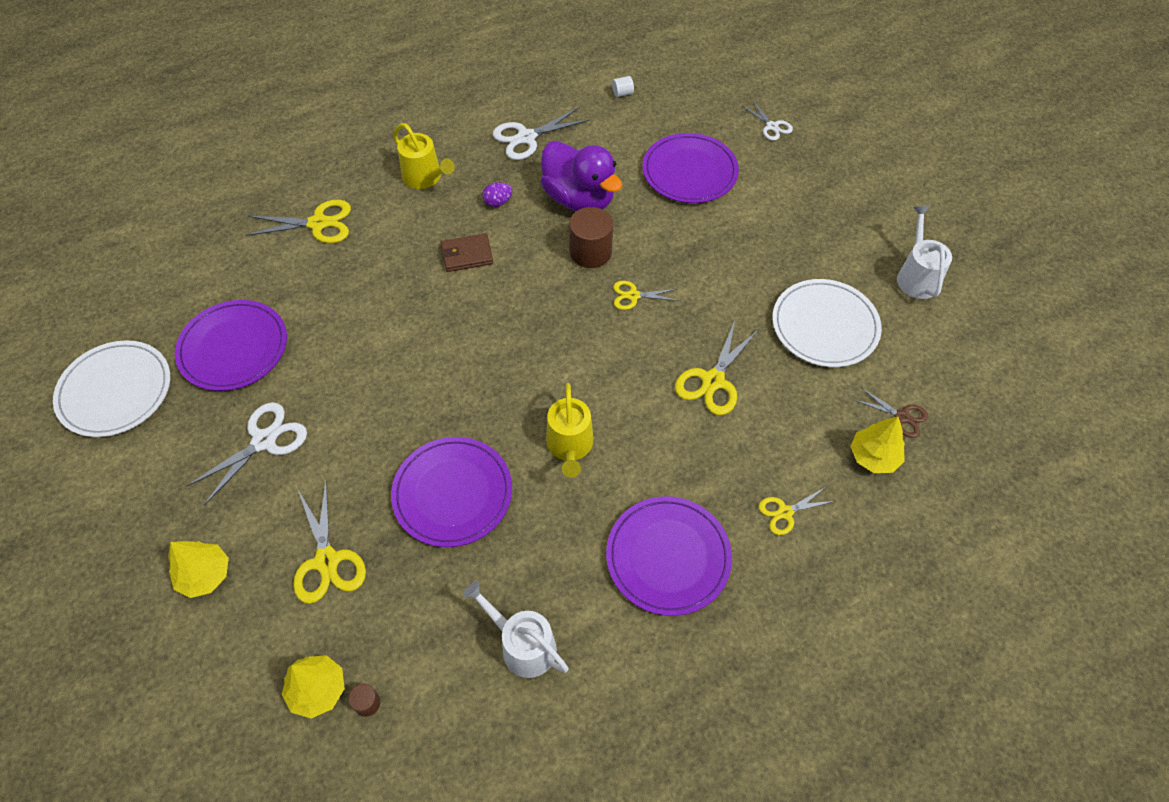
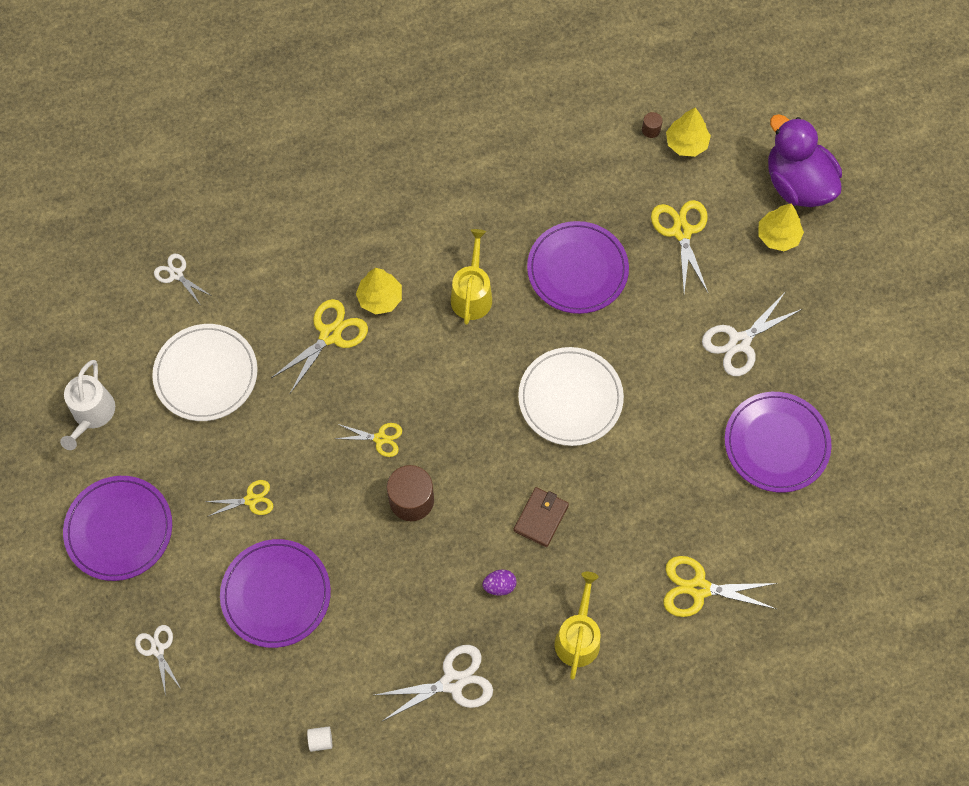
camera: 170 degrees left, 10 degrees up
white plate [53,340,170,437] -> white plate moved to [518,347,624,446]
yellow watering can [393,123,455,189] -> yellow watering can turned 45 degrees clockwise [555,572,601,679]
brown wallet [441,233,493,272] -> brown wallet turned 60 degrees counterclockwise [513,487,569,547]
white watering can [463,581,569,678] -> none
purple duck [541,141,622,211] -> purple duck moved to [768,114,842,207]
purple plate [606,496,732,616] -> purple plate moved to [63,476,172,581]
yellow scissors [759,488,835,535] -> yellow scissors moved to [204,480,273,517]
yellow tree [850,416,905,473] -> yellow tree moved to [356,268,402,315]
brown scissors [855,388,928,438] -> white scissors [154,254,210,304]

